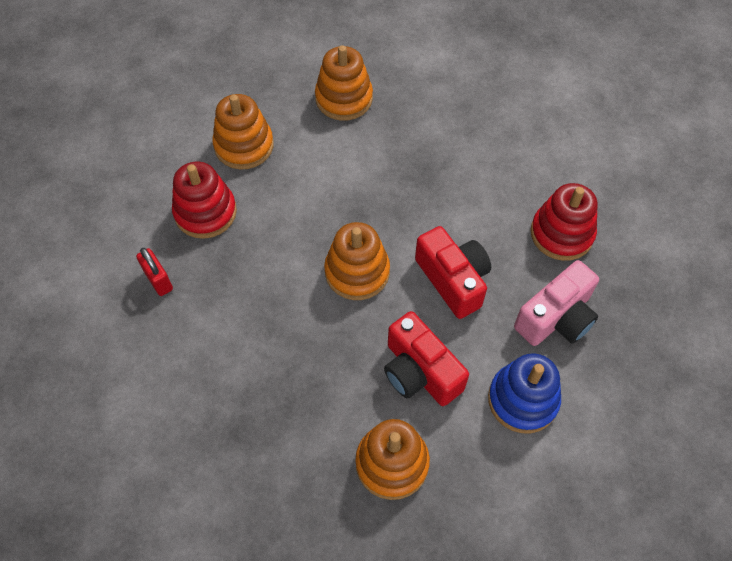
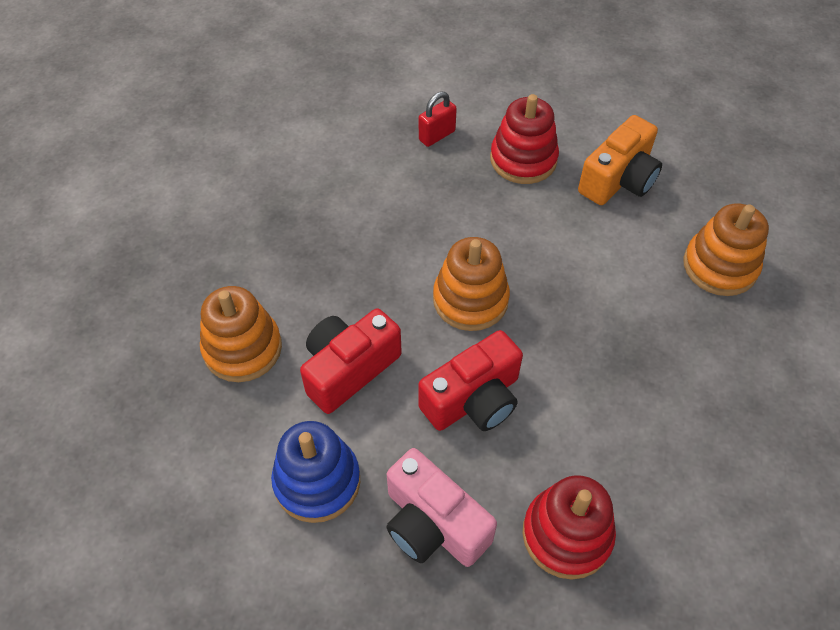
camera: 85 degrees right, 5 degrees down
orange stacking toy [212,94,274,169] -> orange camera [578,115,662,205]

